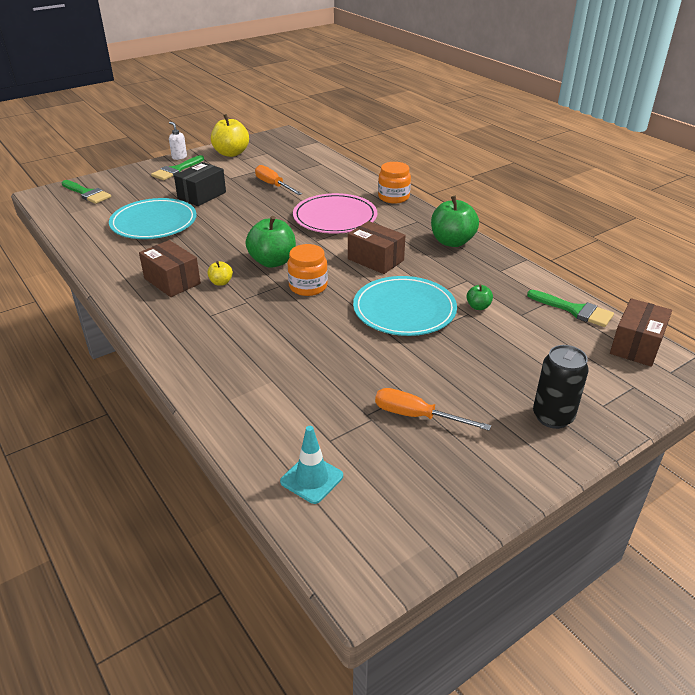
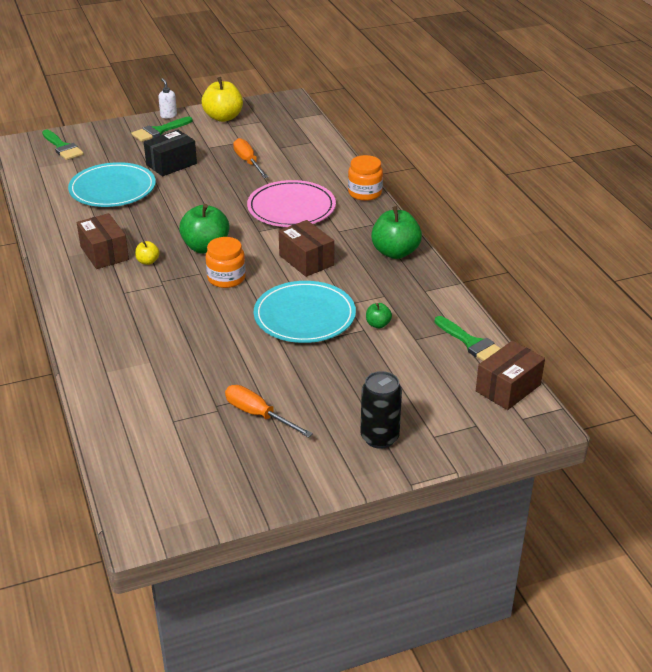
camera: 15 degrees right, 0 degrees up
turquoise traffic cone [280,426,343,504] -> none

